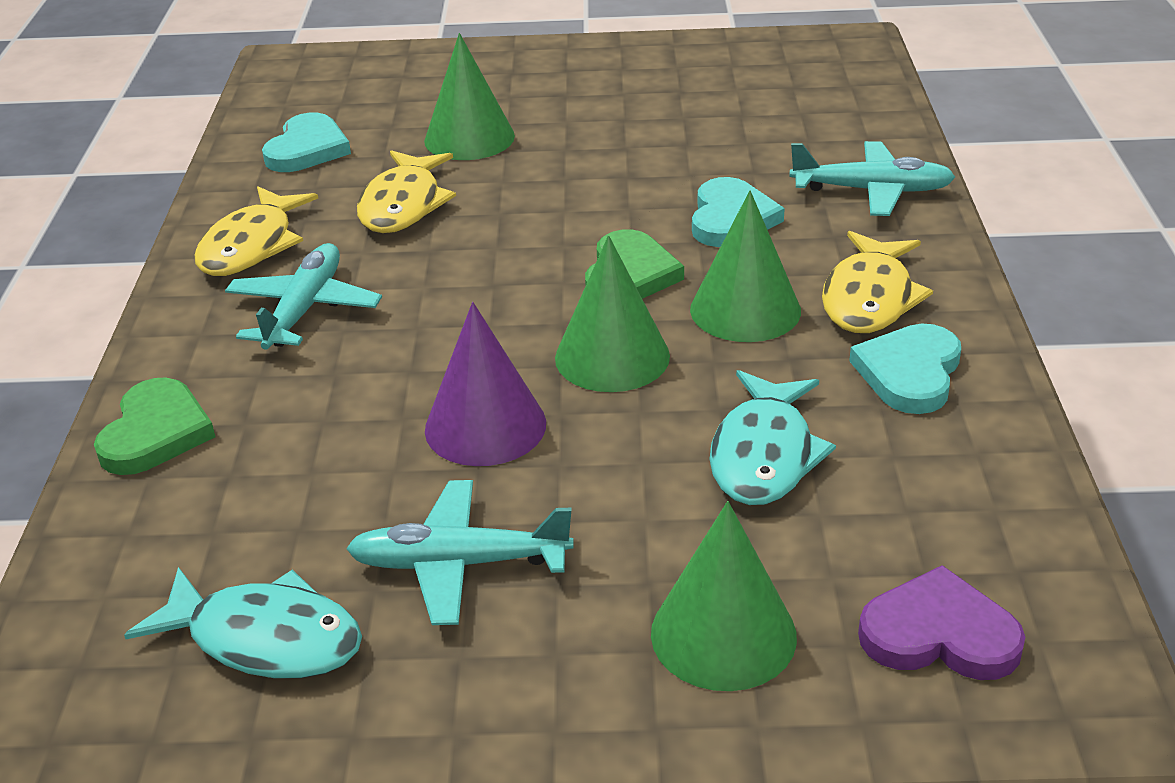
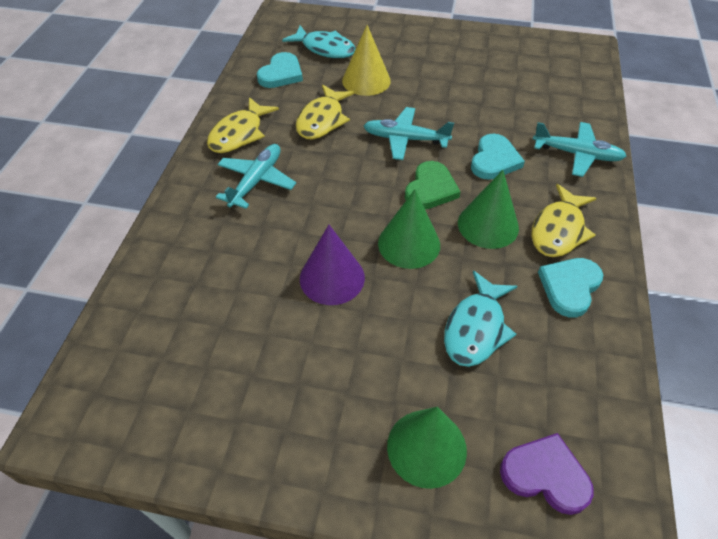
camera: 10 degrees right, 15 degrees up
green heart [94,377,215,475] -> none
turquoise fish [124,567,362,678] -> turquoise fish moved to [282,25,356,58]
turquoise plane [346,480,574,625] -> turquoise plane moved to [364,107,454,160]
green cone [424,33,515,160] -> yellow cone [342,25,391,96]

